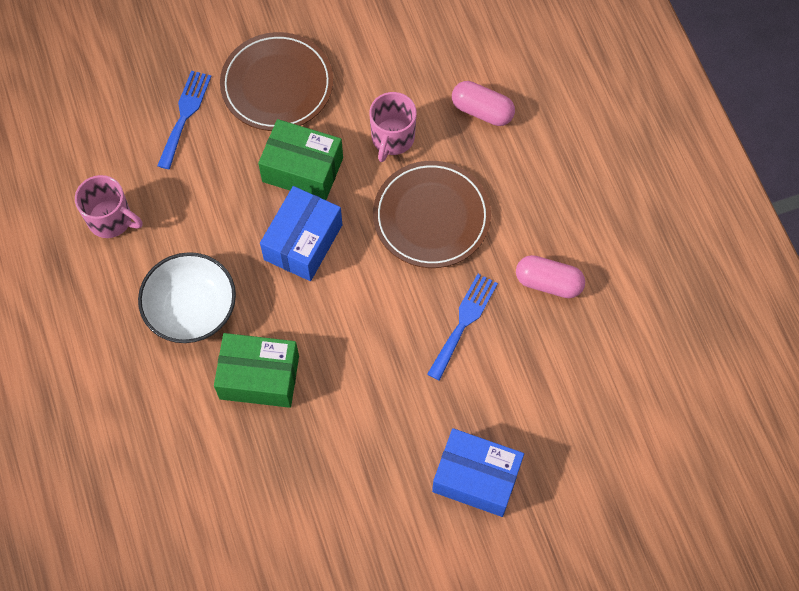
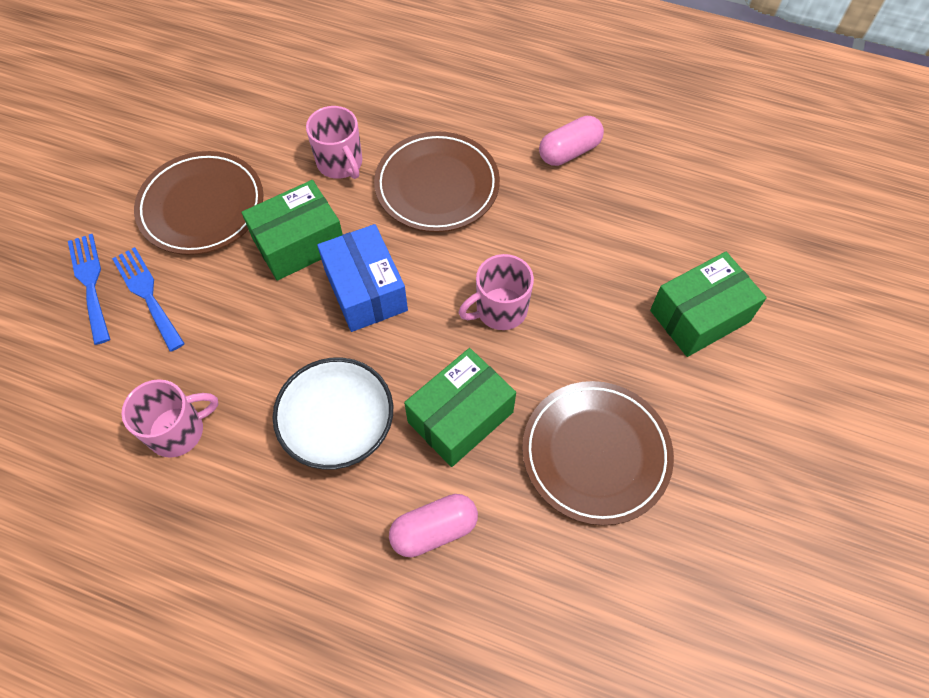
camera: 50 degrees left, 5 degrees down
blue fork [427,274,498,381] -> blue fork moved to [68,234,110,345]
blue box [432,428,524,517] -> green box [650,252,767,357]
pink capsule [452,81,515,126] -> pink capsule moved to [389,494,478,557]
none -> pink mug [459,254,534,330]
none -> brown plate [522,381,674,526]

